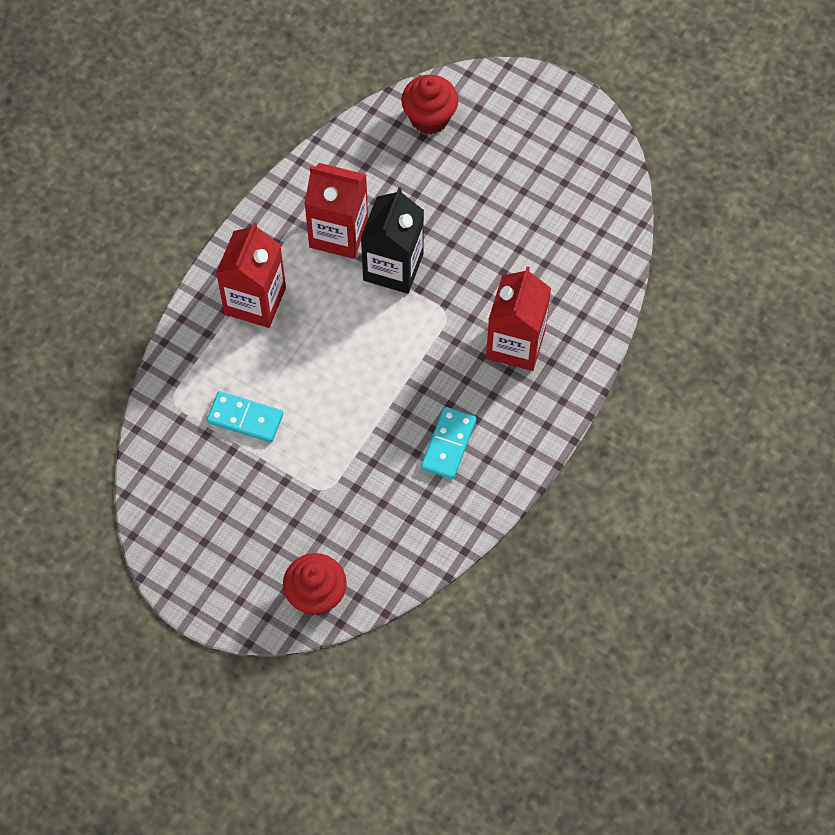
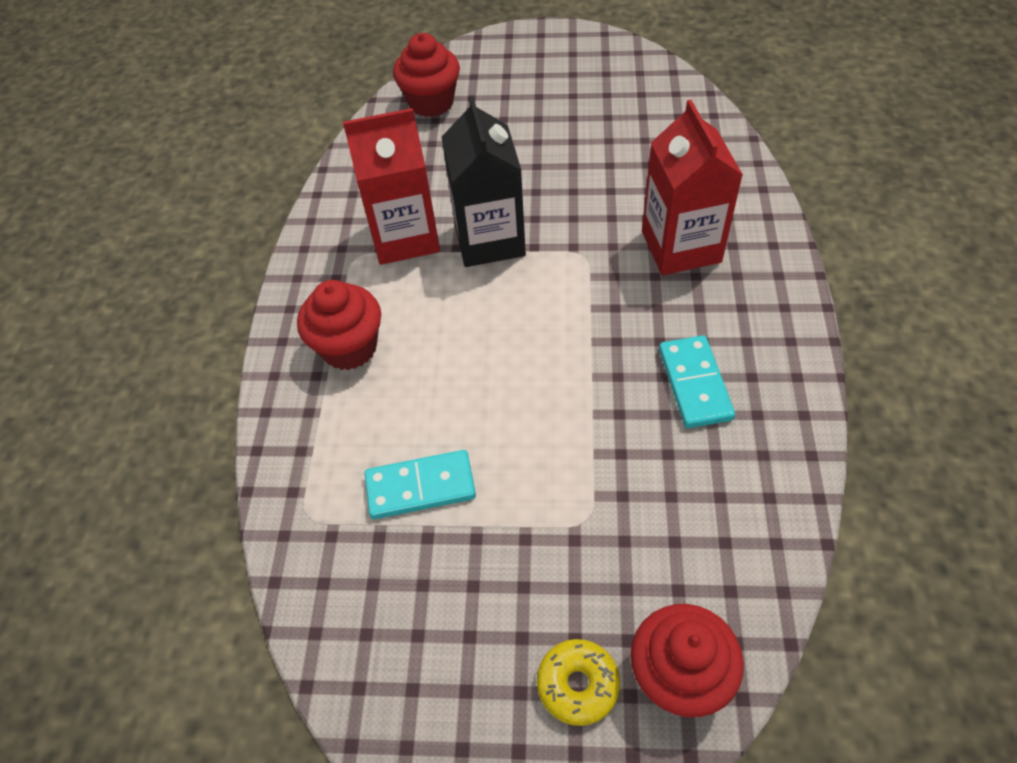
camera: 25 degrees left, 10 degrees down
red carton [216,222,286,328] -> red cupcake [297,280,381,370]
none -> yellow donut [537,639,620,726]

